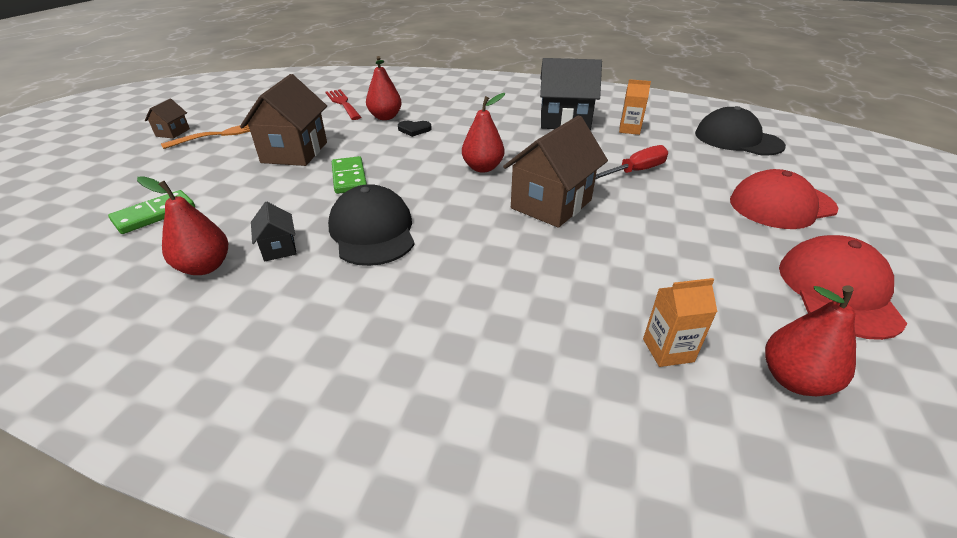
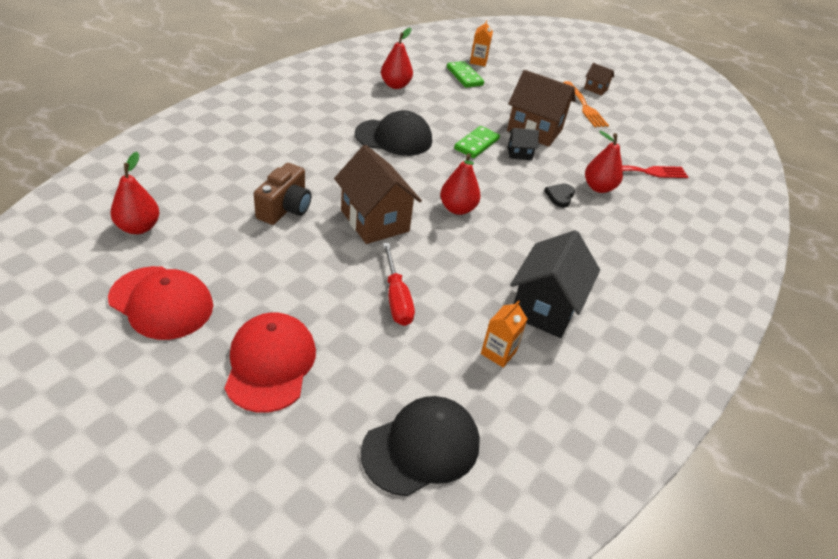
camera: 105 degrees right, 5 degrees up
black house [251,202,296,261] -> black house moved to [508,128,539,160]
green domino [332,156,367,194] -> green domino turned 60 degrees counterclockwise [454,126,500,158]
orange carton [643,278,717,367] -> orange carton moved to [470,20,493,66]
none -> brown camera [254,163,311,225]

